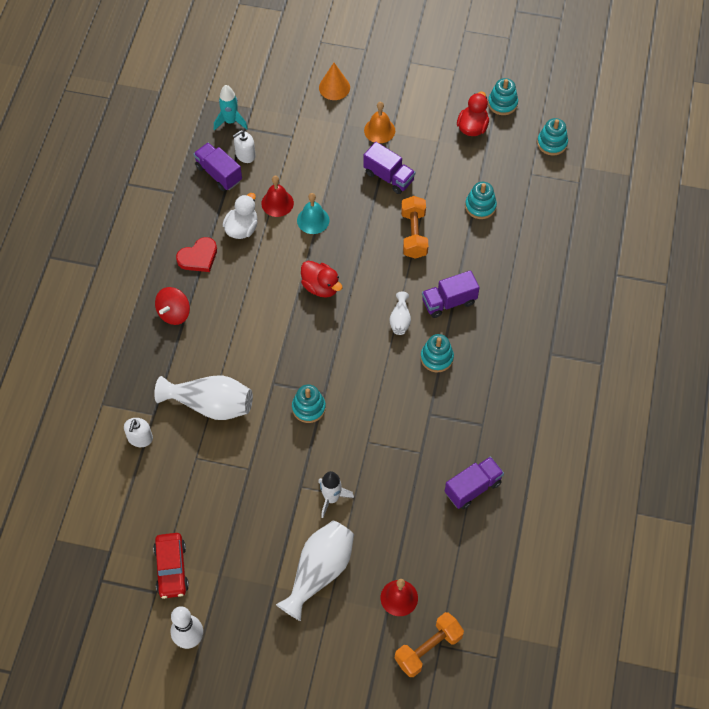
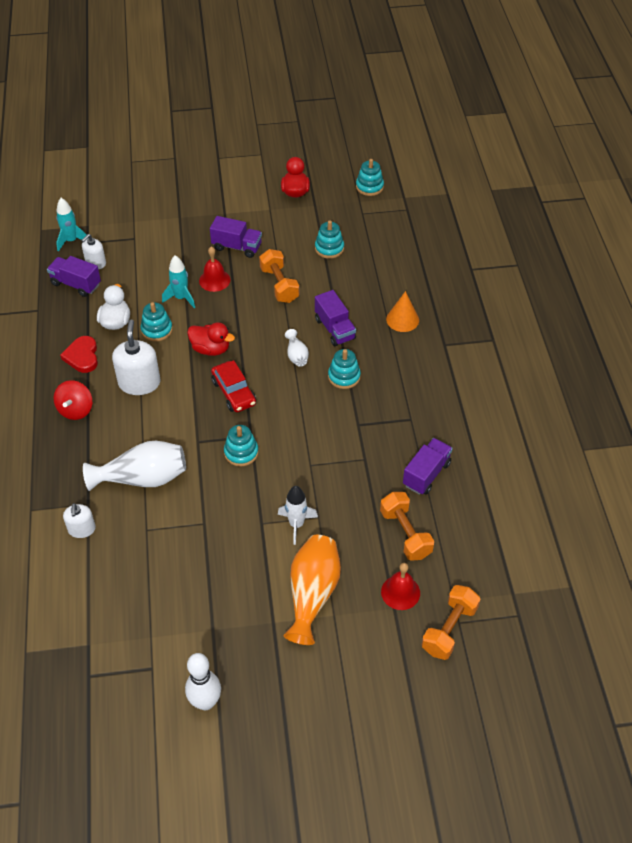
camera: 20 degrees left, 10 degrees down
red car [153,533,189,599] -> red car moved to [211,360,256,412]
red heart [176,237,217,272] -> red heart turned 135 degrees clockwise [60,336,98,373]
red bell [261,176,294,217] -> red bell moved to [199,247,230,292]
white vase [276,521,354,621] -> orange vase [284,535,341,645]
turquoise bell [297,193,329,234] -> turquoise rocket [162,255,195,308]
orange cone [319,63,350,100] -> orange cone moved to [386,291,419,332]
orange bell [364,102,395,143] -> none
purple truck [422,270,480,318] -> purple truck turned 75 degrees counterclockwise [315,290,356,346]
turquoise stacking toy [488,78,518,115] -> turquoise stacking toy moved to [140,302,173,341]
none -> white soap dispenser [112,320,161,395]
none -> orange dumbbell [380,492,434,561]

